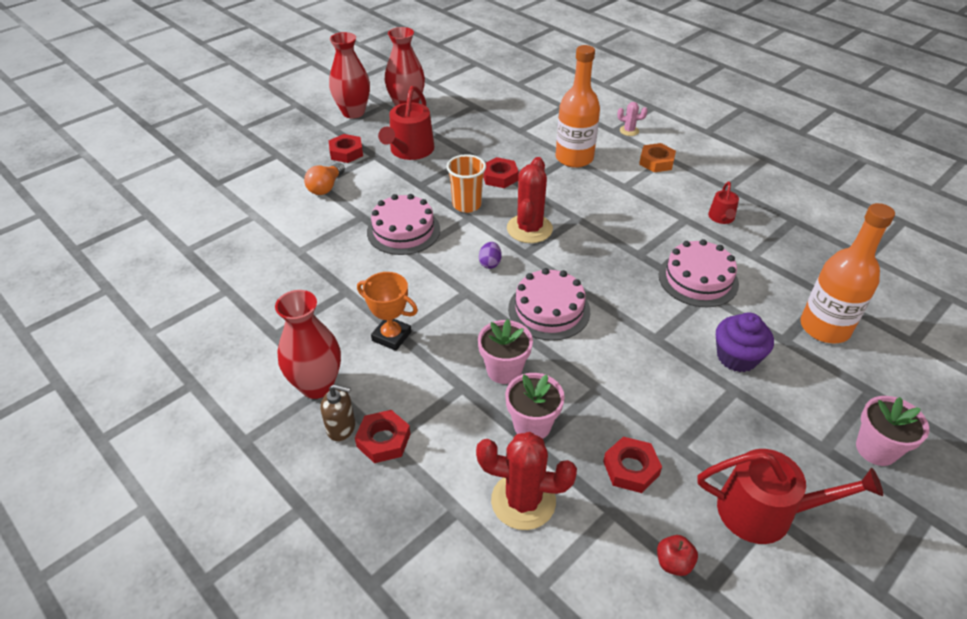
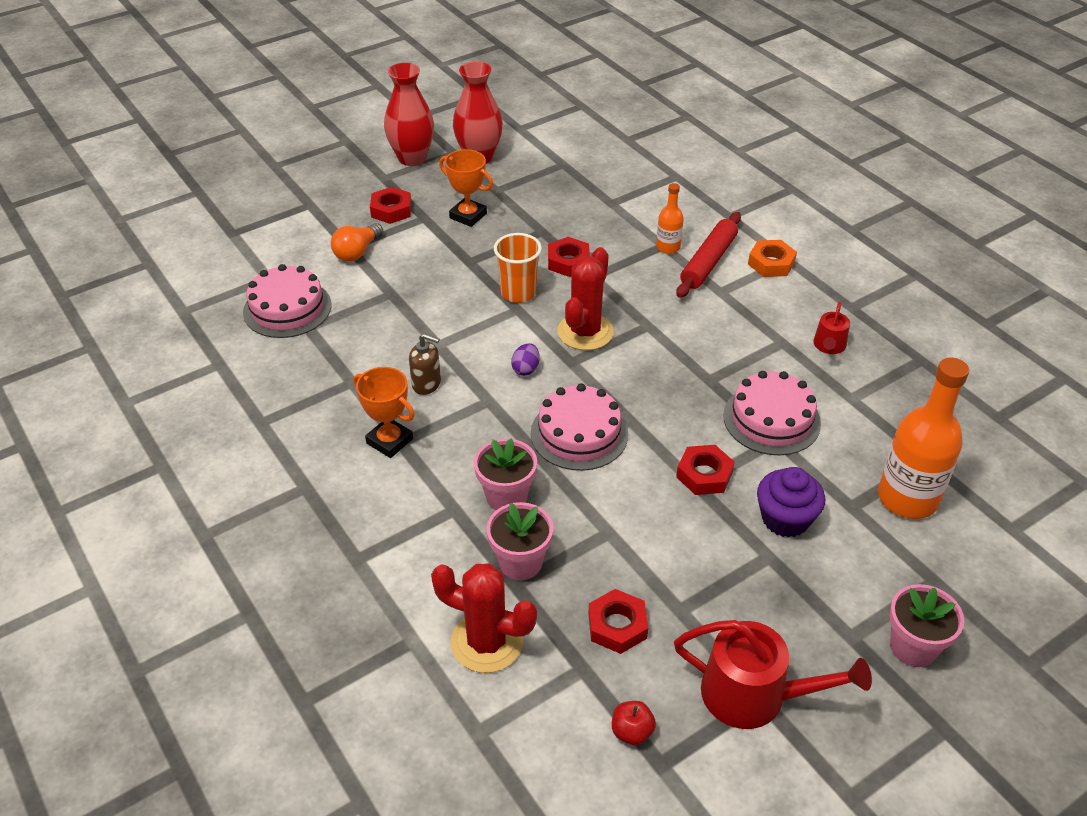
camera: 10 degrees right, 0 degrees up
red vase [275,290,341,399] -> none
brown soap dispenser [321,384,355,441] -> brown soap dispenser moved to [409,333,441,395]
red nut [355,410,410,463] -> red nut moved to [676,445,735,495]
pink cake [367,194,440,255] -> pink cake moved to [243,264,331,338]
red watering can [378,86,434,160] -> orange trophy [439,149,493,227]
orange bottle [556,45,600,168] -> orange bottle [656,183,684,254], size x0.50
pink cactus [617,102,648,136] -> none
none -> red rolling pin [676,212,741,298]

